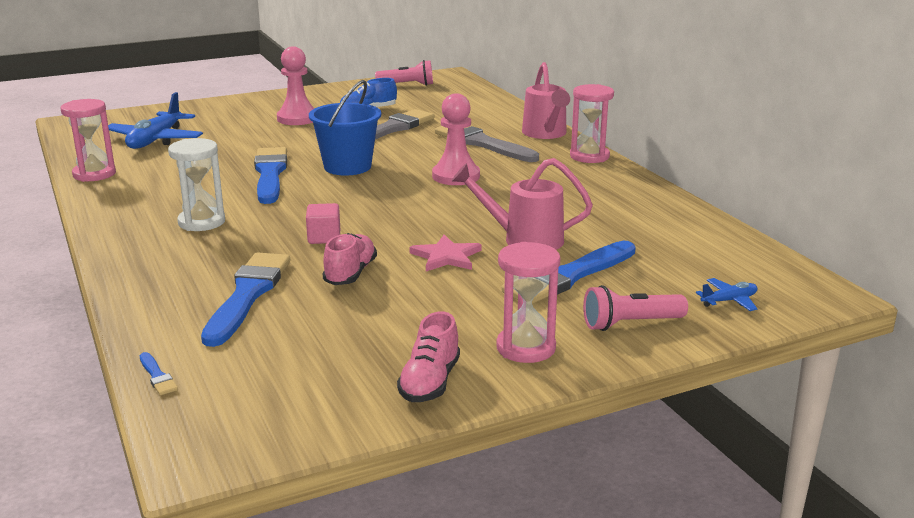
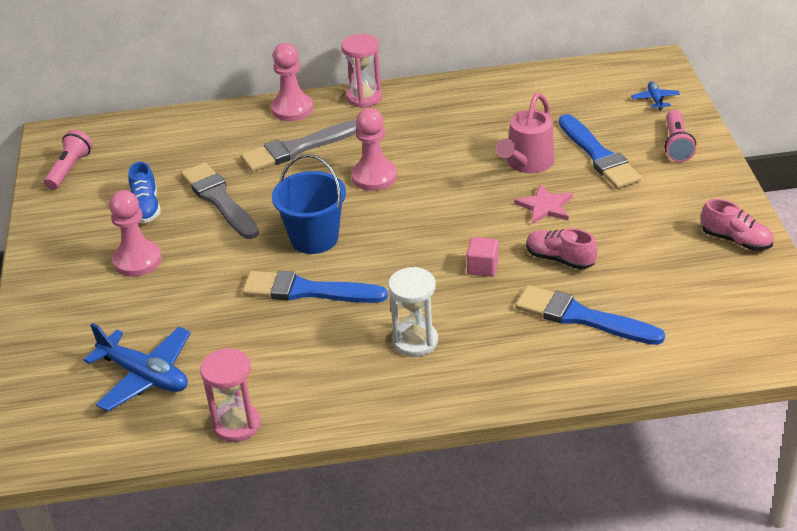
camera: 70 degrees left, 15 degrees up
blue brush [140,352,178,395] -> none
pink hourglass [496,242,560,363] -> none
pink watering can [522,62,570,139] -> pink pawn [271,43,313,121]

